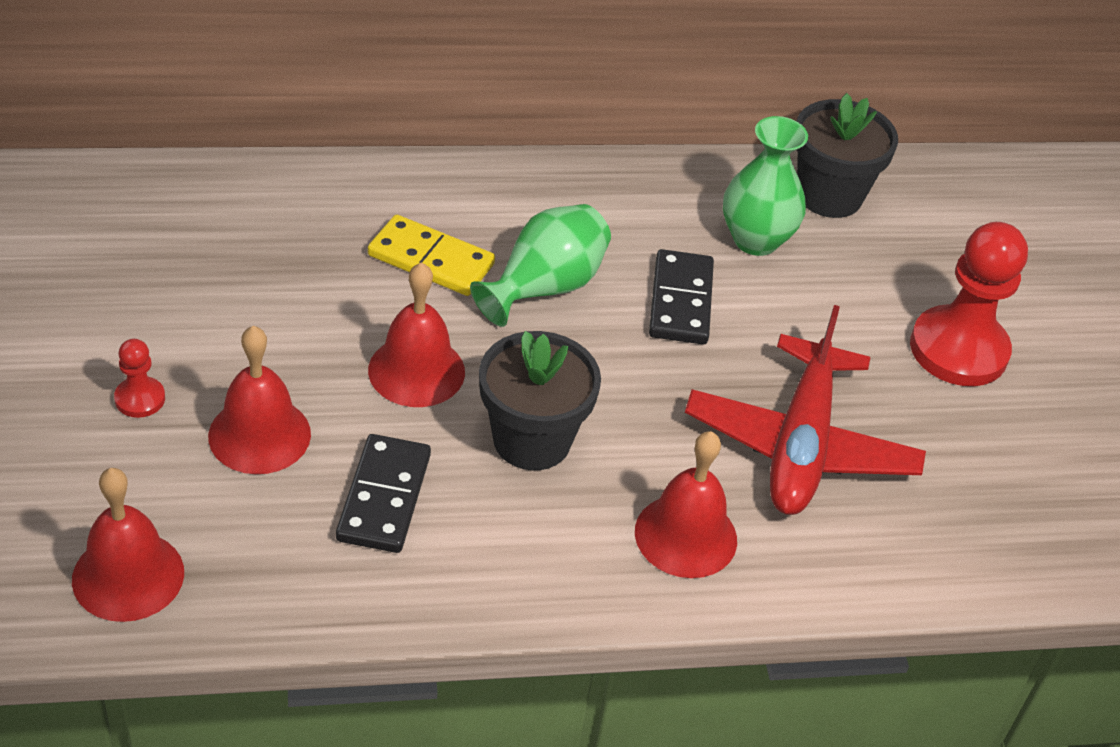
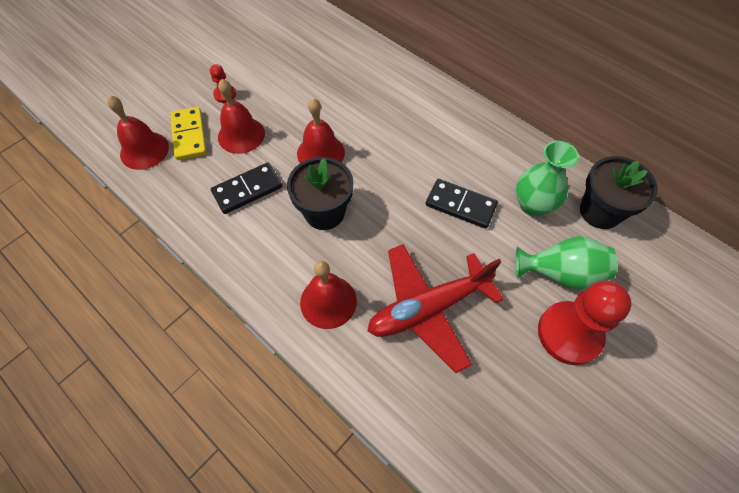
camera: 55 degrees right, 15 degrees up
yellow domino [368,215,495,296] -> yellow domino moved to [170,107,207,160]
green vase [470,204,611,327] -> green vase moved to [516,236,617,290]
black domino [649,249,714,344] -> black domino turned 60 degrees clockwise [426,179,498,229]

